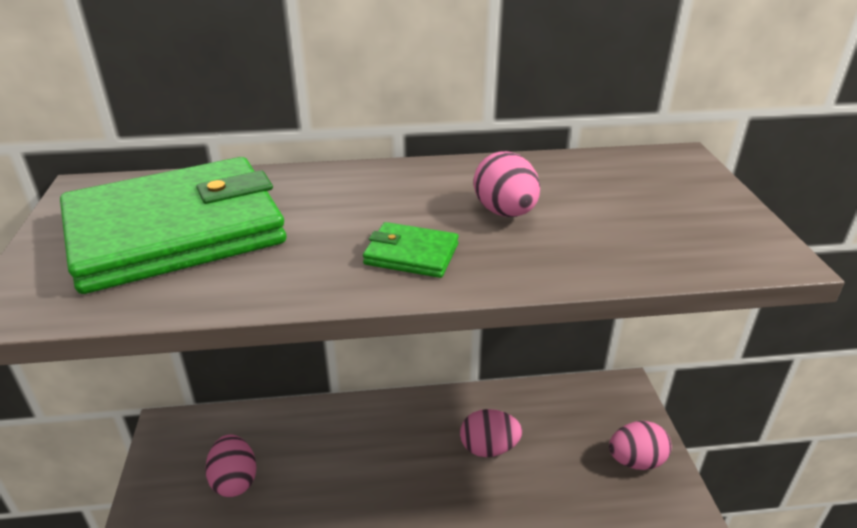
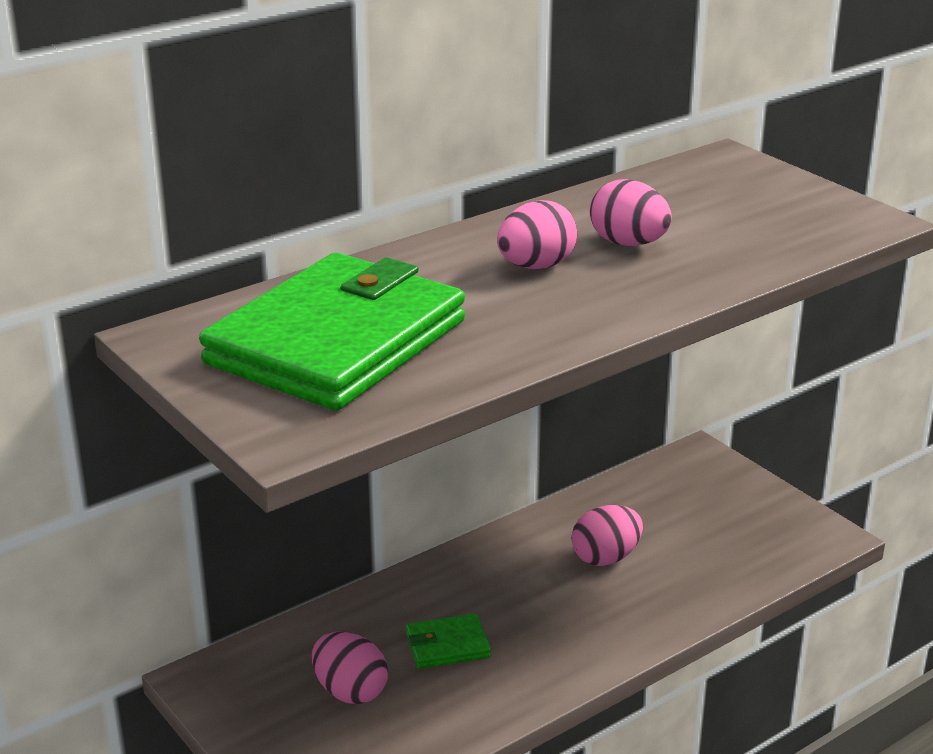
camera: 30 degrees left, 5 degrees down
green wallet [363,222,459,278] -> green wallet moved to [406,613,491,669]
pink egg [609,421,672,470] -> pink egg moved to [497,200,577,269]

